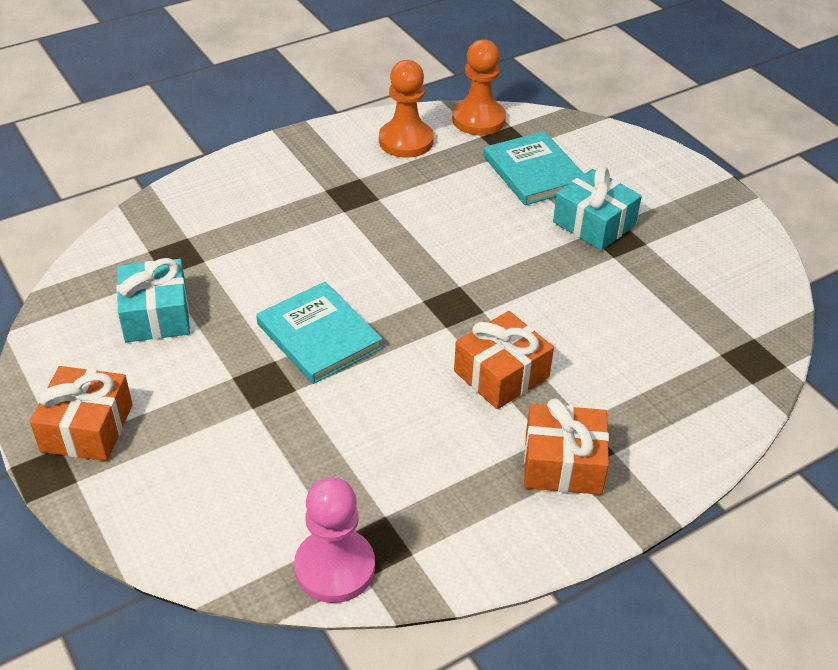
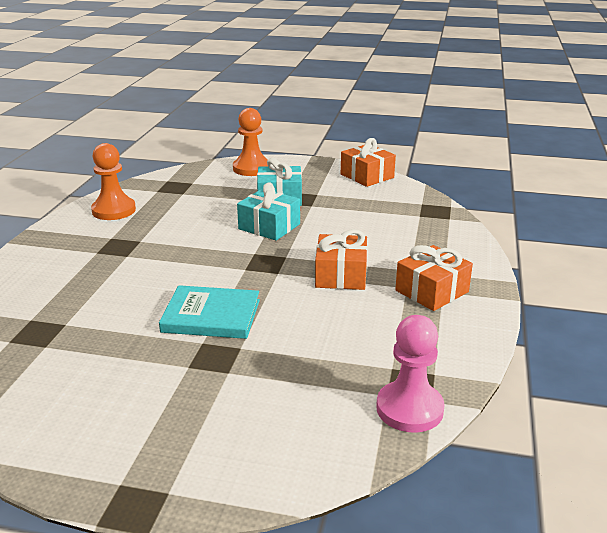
camera: 45 degrees left, 15 degrees down
orange gift [30,366,133,461] -> orange gift moved to [341,138,396,187]
turquoise gift [116,258,190,342] -> turquoise gift moved to [237,182,300,241]
orange pawn [452,39,506,135] -> orange pawn moved to [233,108,268,176]
turquoise book [483,131,584,205] -> none

